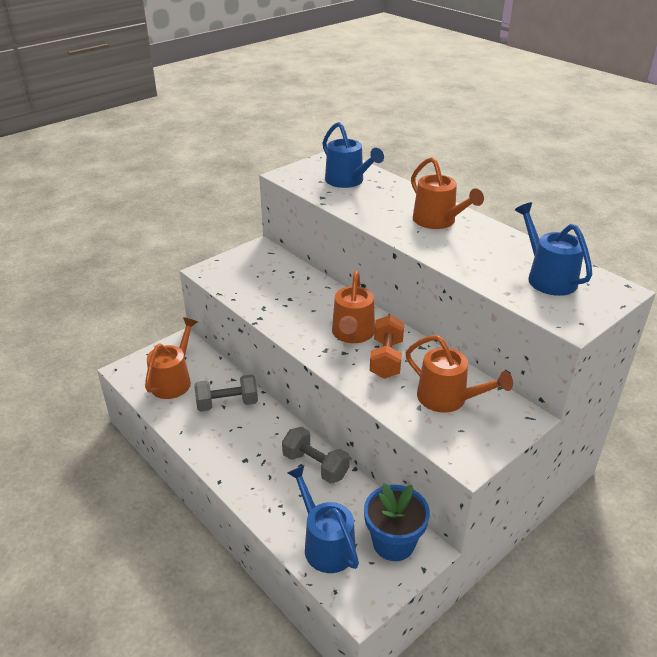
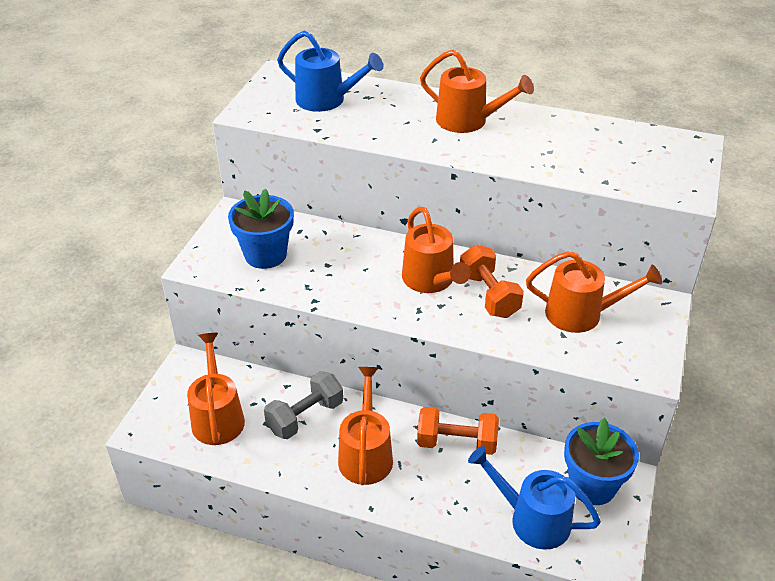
camera: 30 degrees left, 5 degrees up
grey dumbbell [282,427,350,484] -> orange dumbbell [417,407,499,455]
blue watering can [515,202,592,296] -> none
none -> blue flower pot [228,189,294,269]
none -> orange watering can [338,367,393,485]

